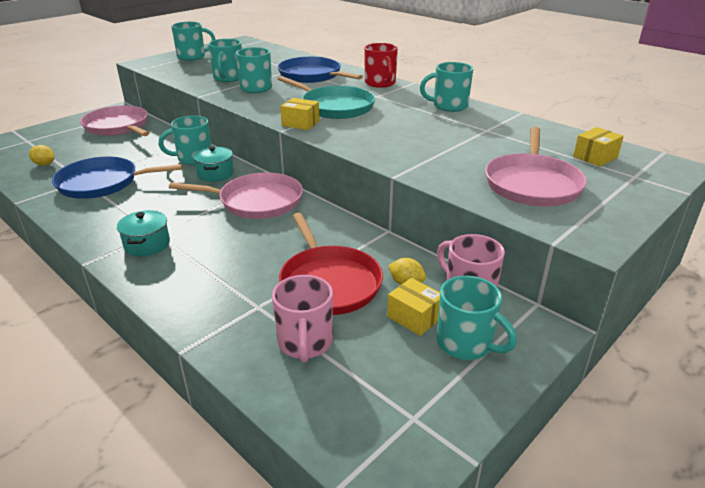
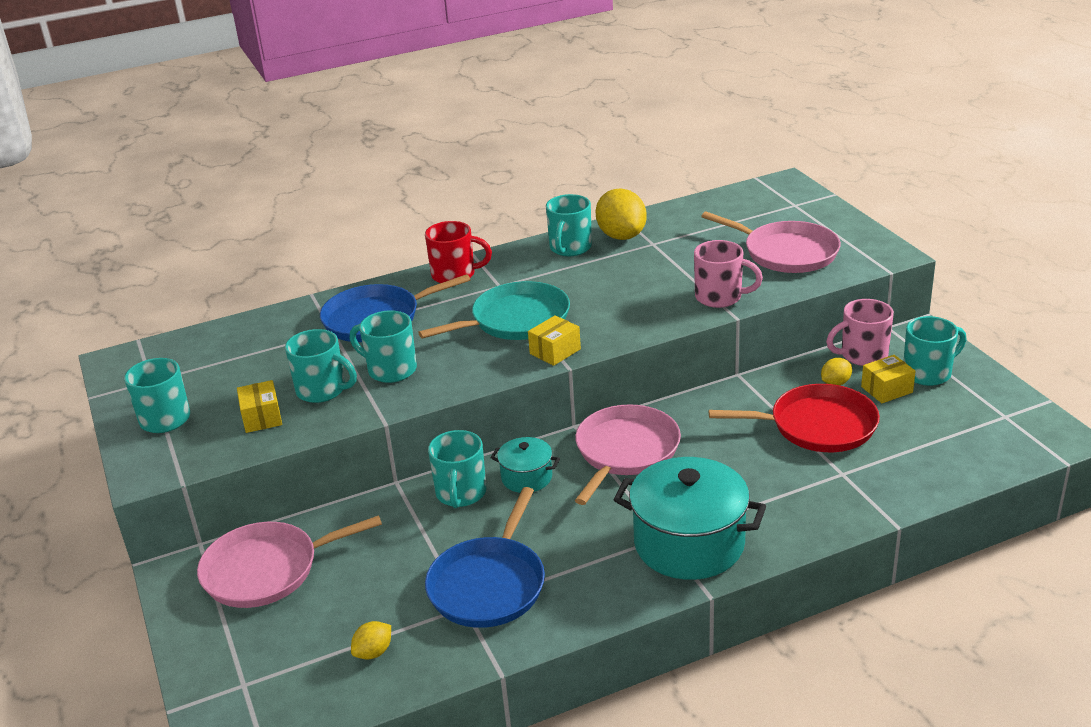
camera: 65 degrees left, 0 degrees up
turquoise pot [117,210,170,256] -> turquoise pot [613,457,766,580], size x1.97
pink mug [272,275,333,363] -> pink mug moved to [694,240,763,308]
yellow box [573,127,624,167] -> yellow box moved to [237,380,282,433]
none -> yellow lemon [596,188,647,240]

